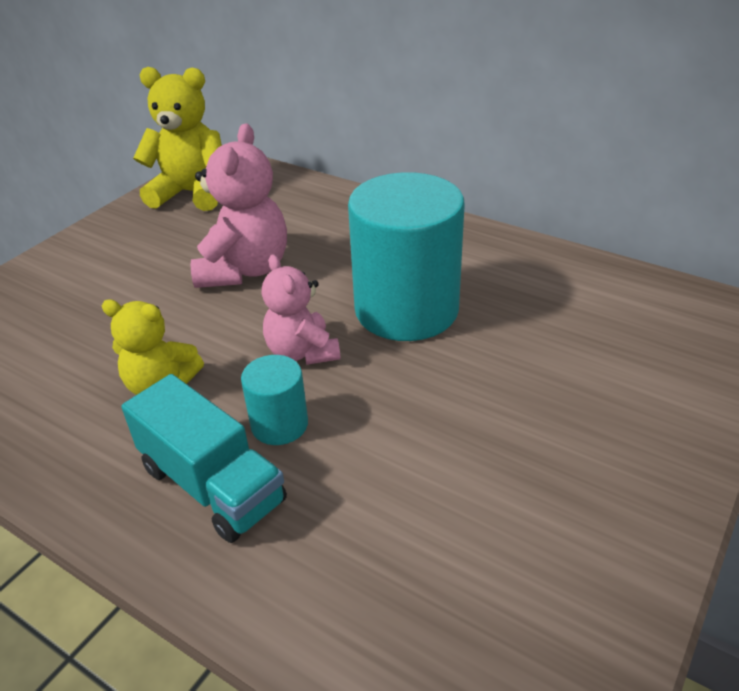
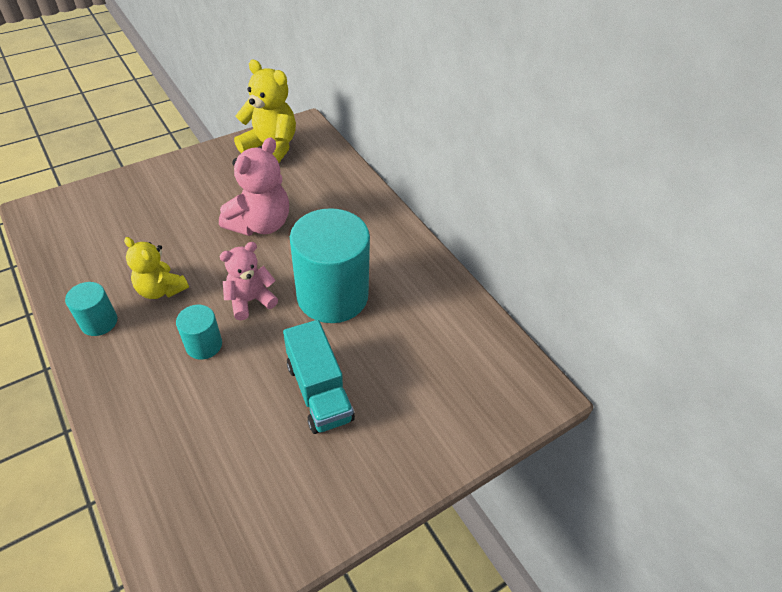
camera: 20 degrees right, 10 degrees up
turquoise truck [121,374,287,543] -> turquoise truck moved to [283,320,355,434]
pink teddy bear [262,254,340,365] -> pink teddy bear turned 60 degrees clockwise [220,242,278,320]
none -> turquoise cylinder [65,282,117,336]

